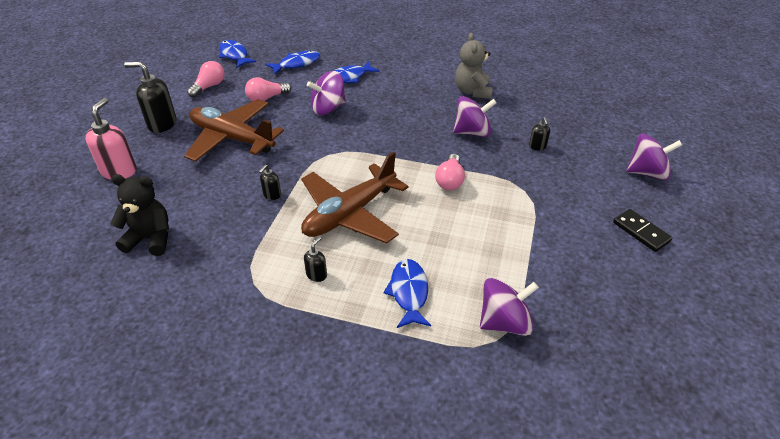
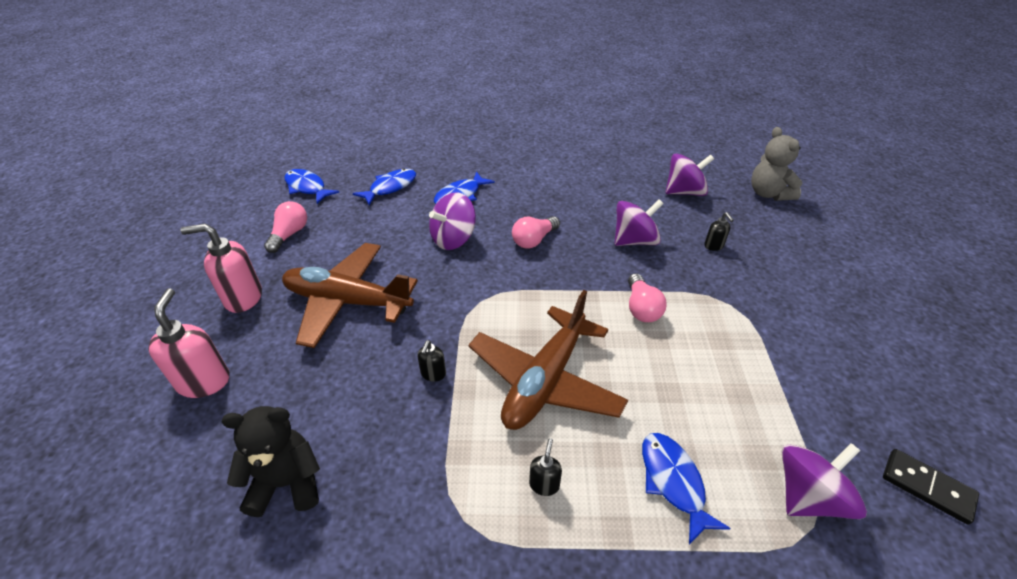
camera: 15 degrees left, 0 degrees up
black soap dispenser [124,62,176,133] -> pink soap dispenser [180,224,262,313]
pink light bulb [245,77,292,101] -> pink light bulb moved to [512,216,560,249]
grey teddy bear [455,33,493,99] -> grey teddy bear moved to [751,127,803,201]
black domino [613,209,673,252] -> black domino moved to [883,449,979,525]
purple spinning top [627,133,682,180] -> purple spinning top moved to [666,153,714,196]

